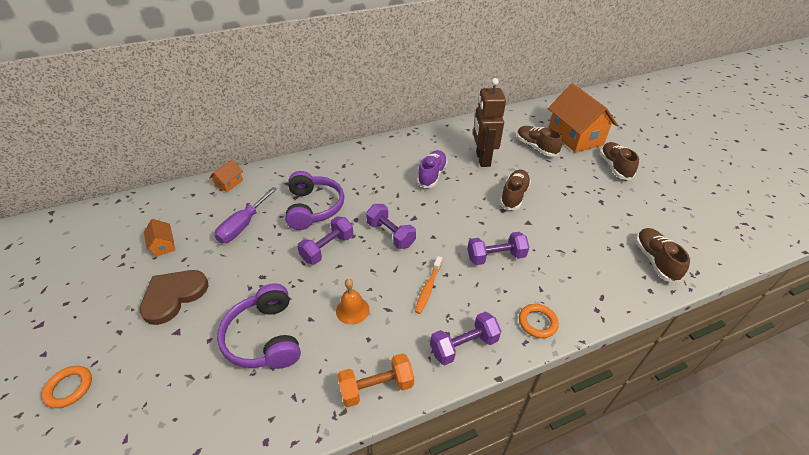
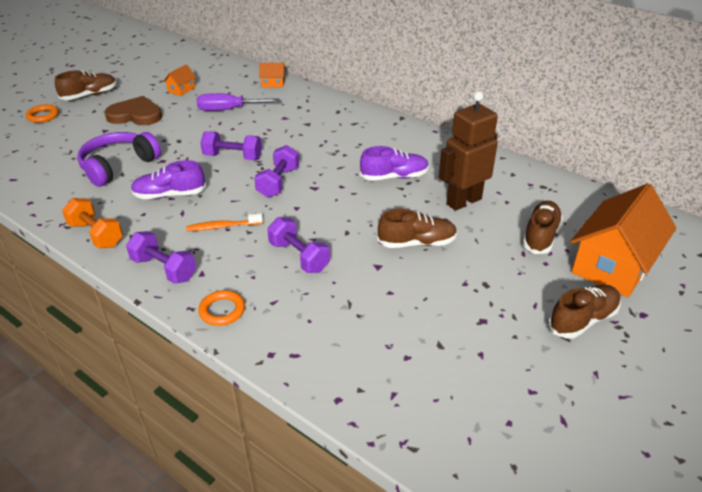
camera: 60 degrees right, 5 degrees down
purple headphones [285,171,344,230] -> none
orange bell [336,279,369,325] -> purple shoe [131,160,206,199]
brown shoe [635,228,690,283] -> brown shoe moved to [55,70,117,100]

